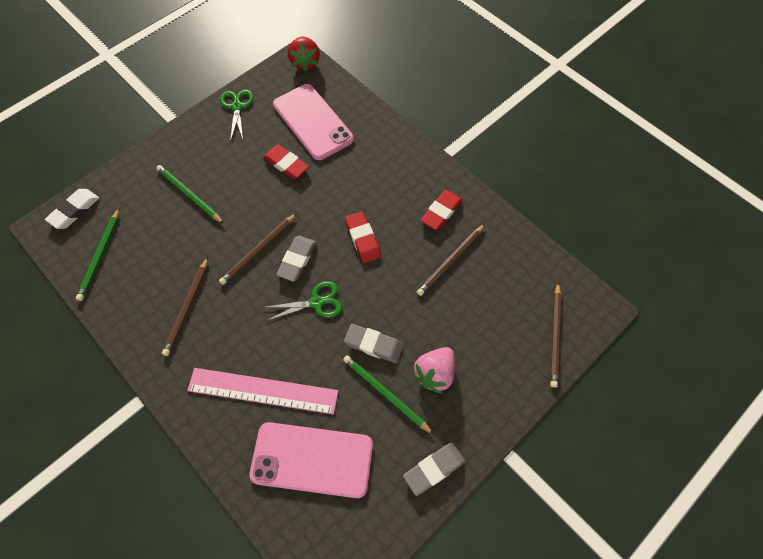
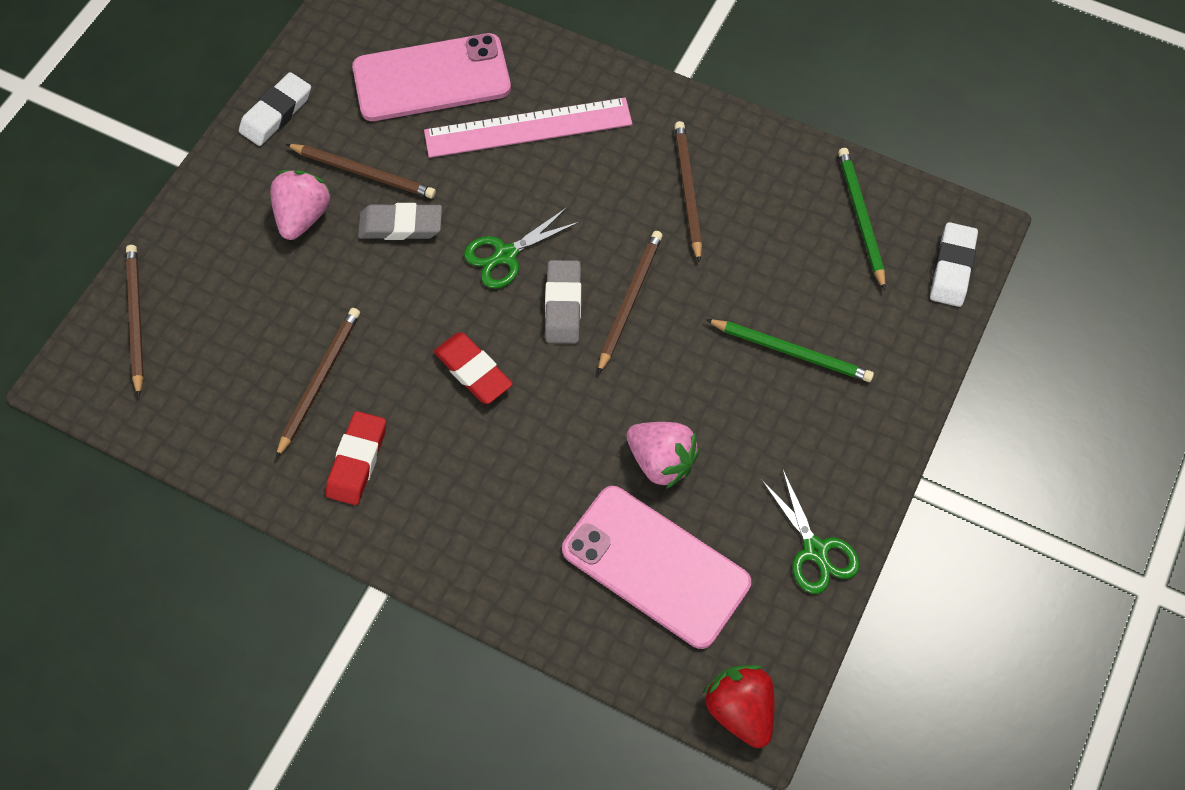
camera: 160 degrees right, 0 degrees up
red eraser [263,145,309,179] -> pink strawberry [626,422,700,489]
green pencil [343,355,434,435] -> brown pencil [286,144,436,198]
grey eraser [403,443,465,496] -> white eraser [239,72,311,146]

